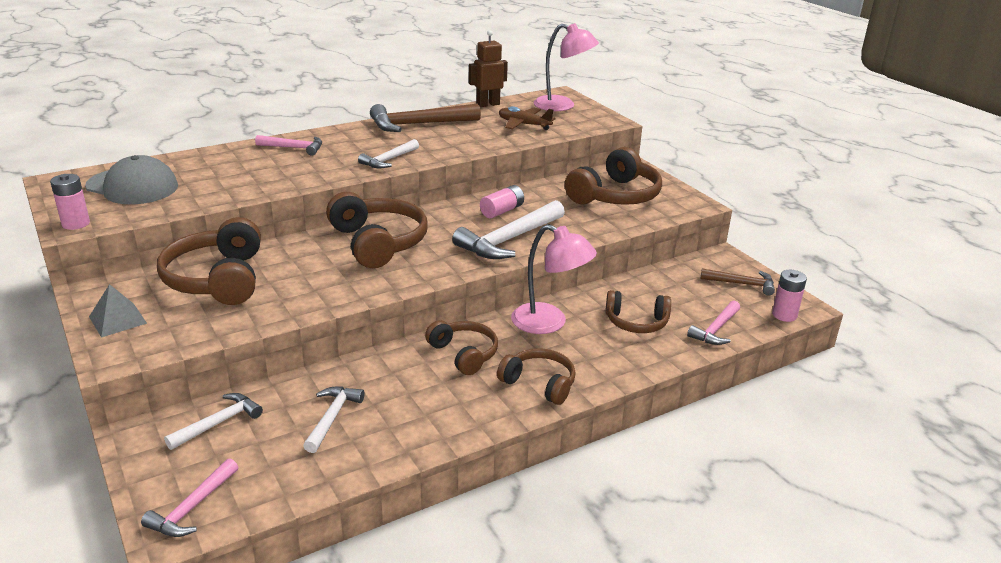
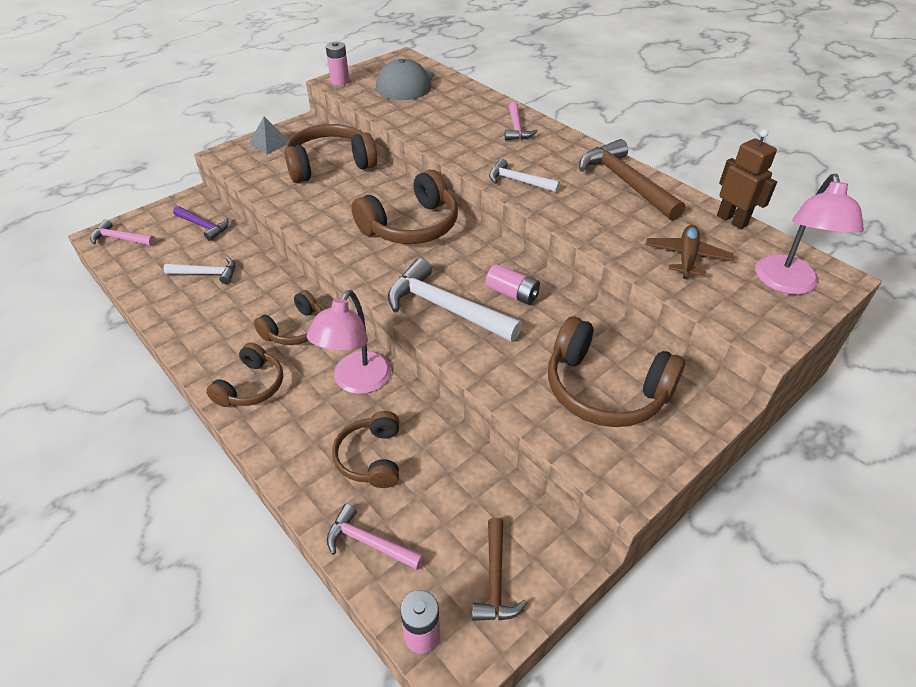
camera: 80 degrees right, 15 degrees up
white hammer [164,393,263,450] -> purple hammer [173,206,229,241]

